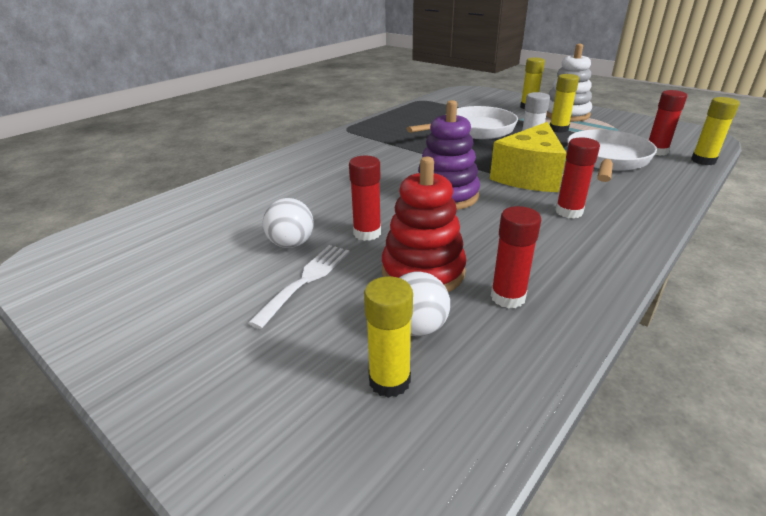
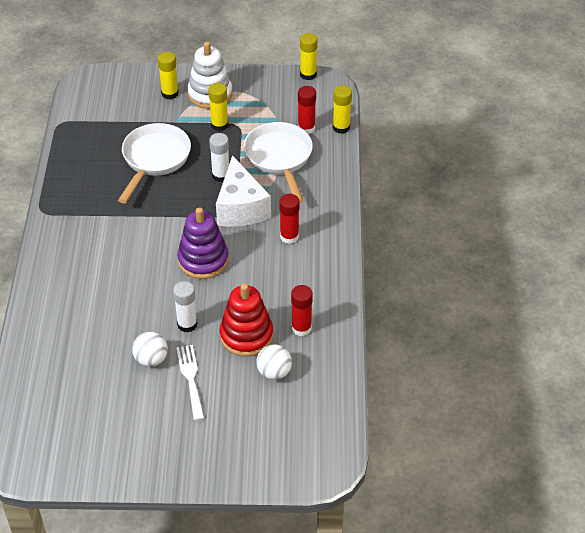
camera: 40 degrees left, 15 degrees up
red glue stick [349,156,381,241] -> white glue stick [173,281,197,332]
yellow glue stick [364,276,413,398] -> yellow glue stick moved to [300,33,318,80]
yellow cheese [490,122,567,192] -> white cheese [216,155,271,227]

